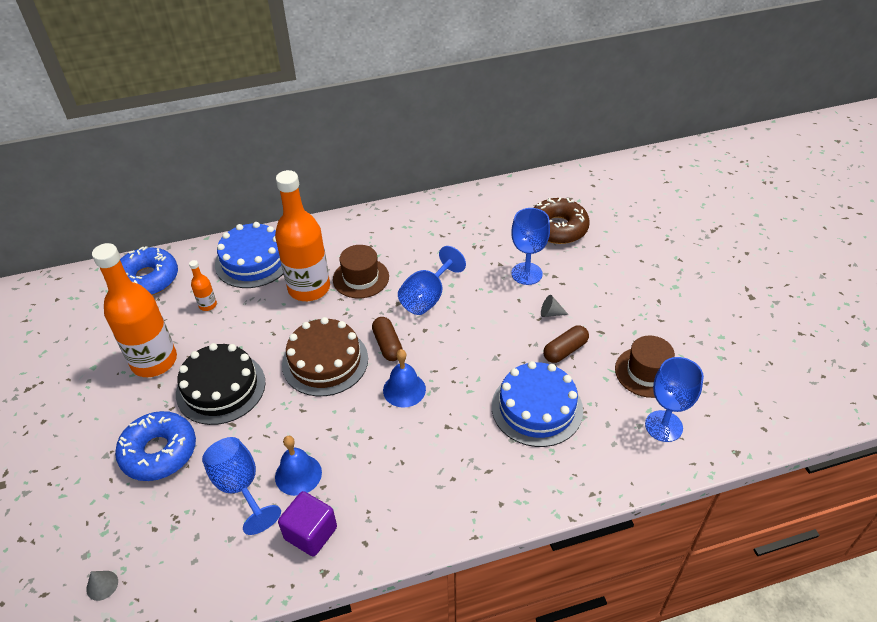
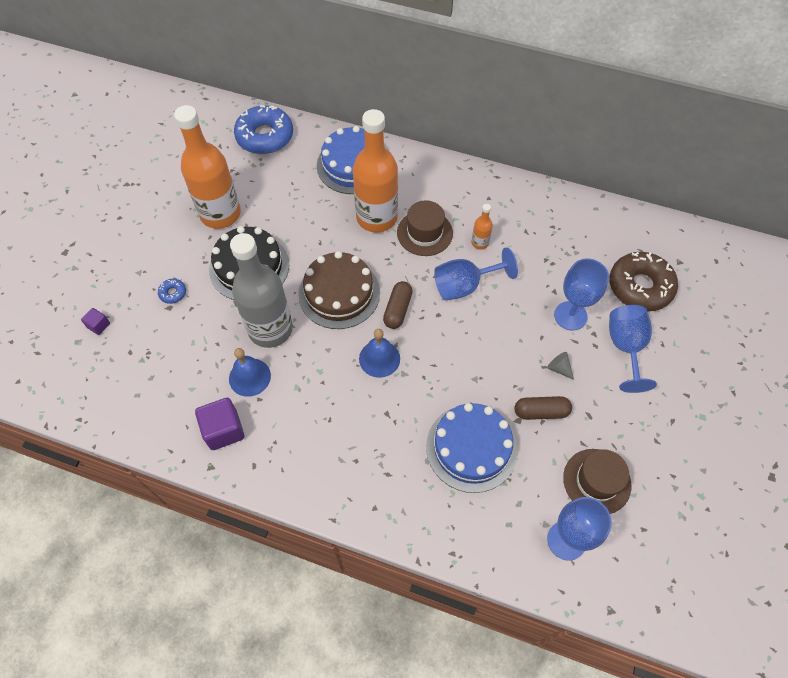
camera: 35 degrees right, 15 degrees up
grey cone [86,571,118,601] -> none
blue donut [115,411,196,481] -> blue donut [158,279,186,304], size x0.42
orange bottle [189,260,217,311] -> orange bottle moved to [472,204,493,250]
blue goblet [202,437,281,535] -> blue goblet moved to [609,305,657,393]
none -> purple cube [81,308,110,335]
none -> grey bottle [230,233,293,348]

